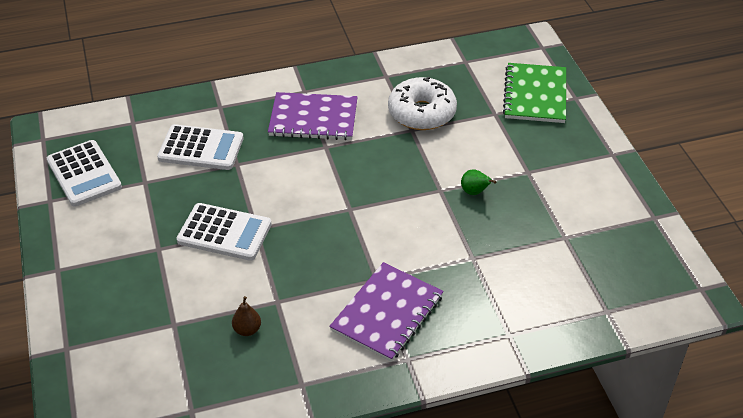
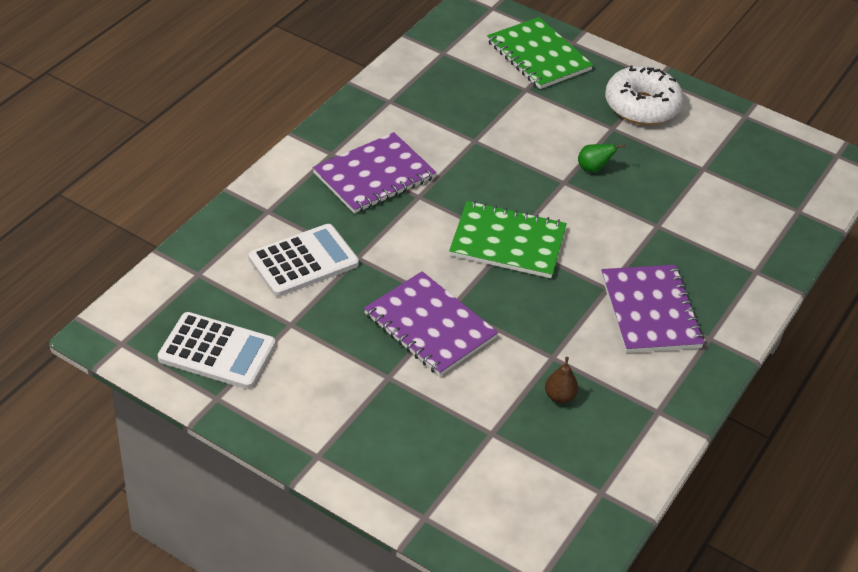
camera: 45 degrees left, 0 degrees up
white calculator [177,203,272,261] -> purple notebook [364,271,498,376]
white donut [388,76,457,130] -> white donut moved to [605,65,683,125]
none -> green notebook [449,201,567,278]

